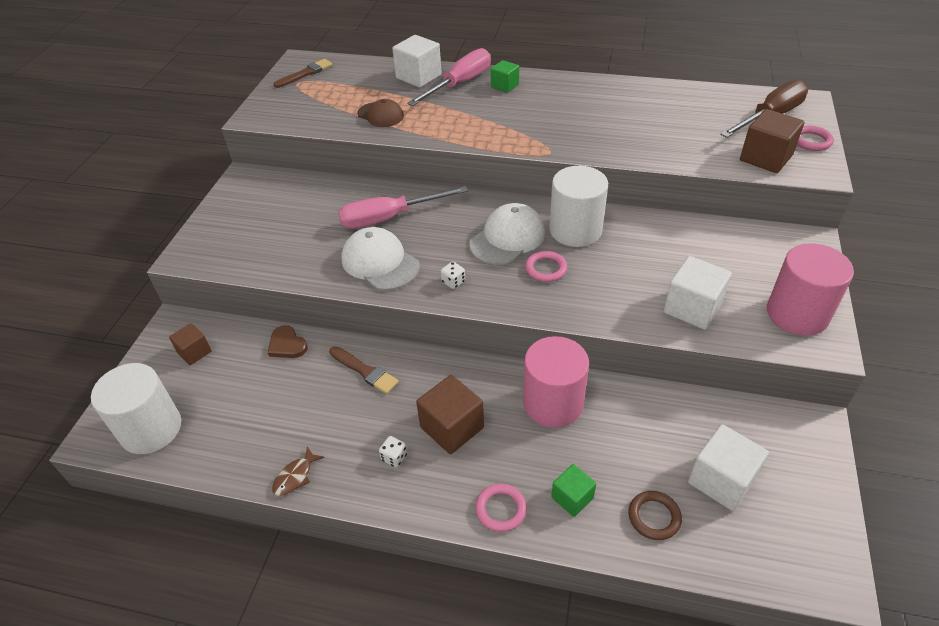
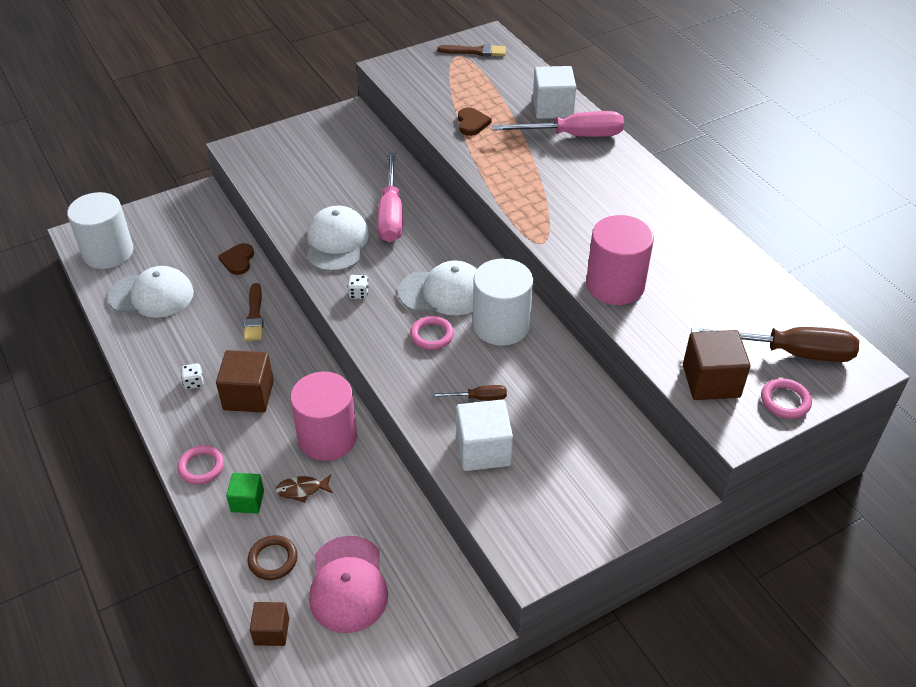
camera: 45 degrees right, 0 degrees up
brown cube [169,323,211,365] -> brown cube moved to [250,602,289,646]
brown fish [272,446,325,496] -> brown fish moved to [275,474,333,503]
pink screwdriver [338,186,468,229] -> pink screwdriver turned 120 degrees counterclockwise [377,153,403,242]
brown cap [357,99,404,127] -> brown heart [458,107,492,136]
green cube [491,60,519,93] -> none
white cube [688,424,769,511] -> pink cap [309,536,388,633]
pink cylinder [767,243,854,336] -> pink cylinder moved to [586,215,654,305]
none -> white cap [108,266,194,318]
none -> brown screwdriver [431,385,507,401]

